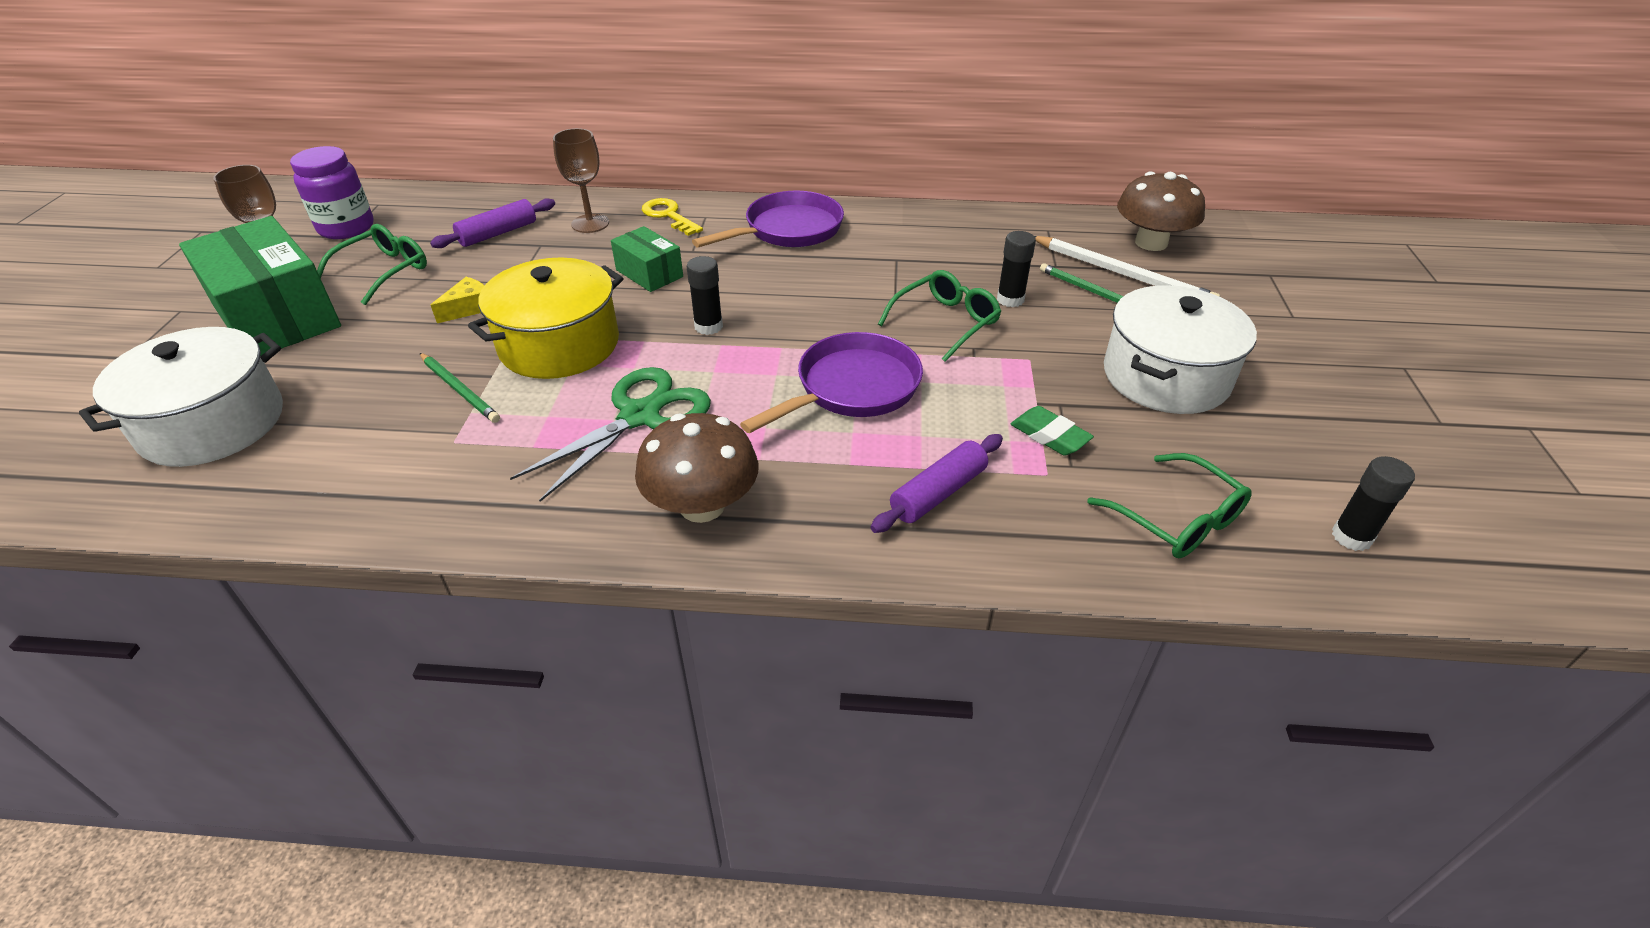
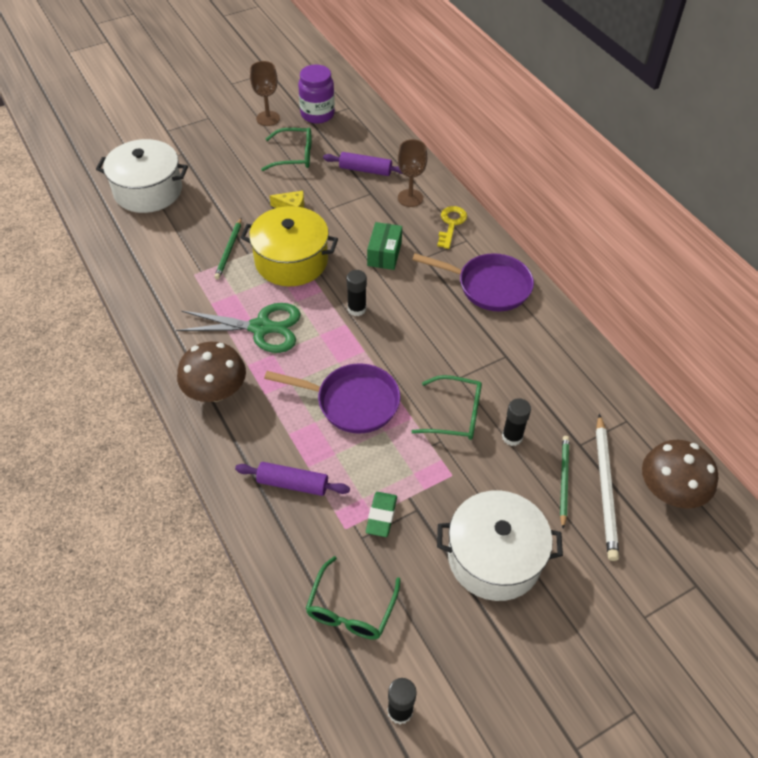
camera: 55 degrees right, 10 degrees up
green box [179,216,341,356] -> none

